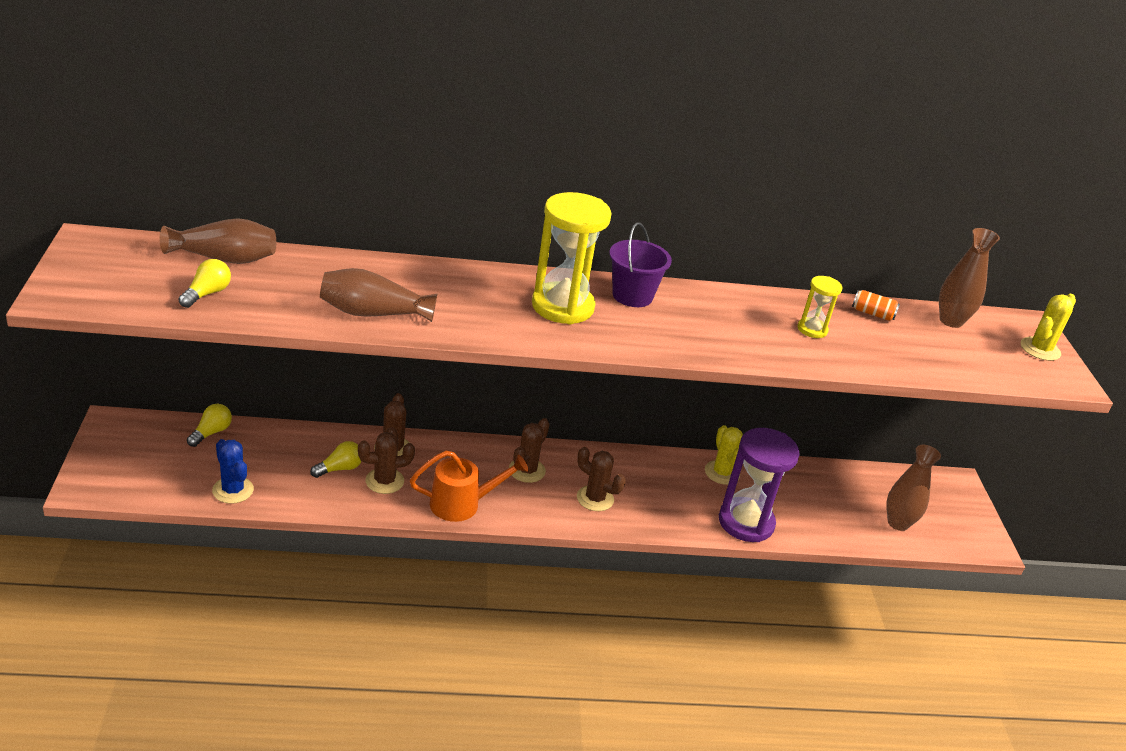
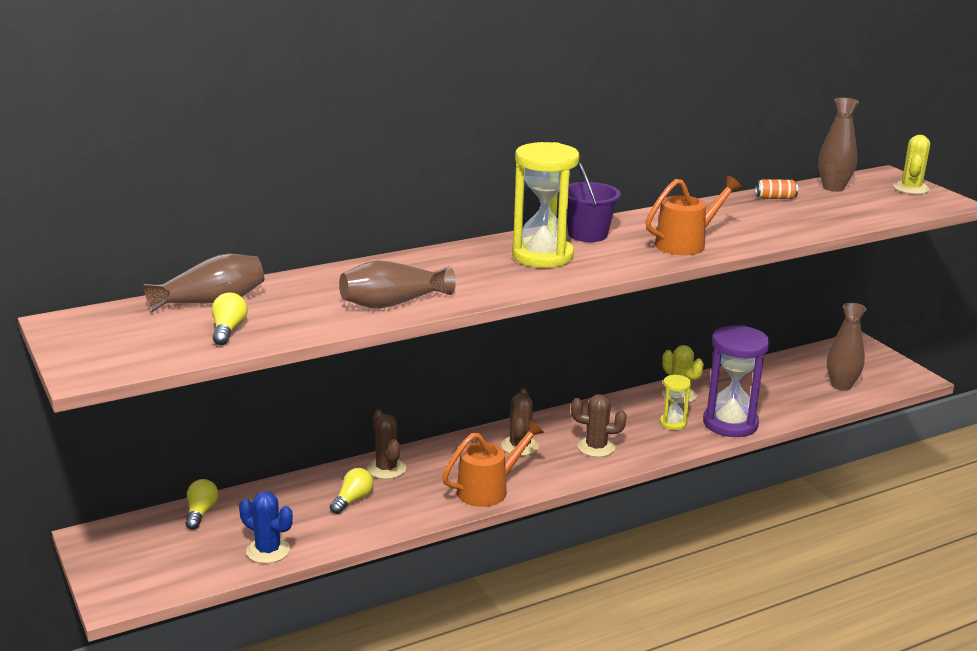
camera: 20 degrees left, 10 degrees down
brown cactus [358,432,415,494] -> none
yellow hourglass [797,276,842,338] -> yellow hourglass moved to [660,374,691,430]
none -> orange watering can [646,176,742,255]

